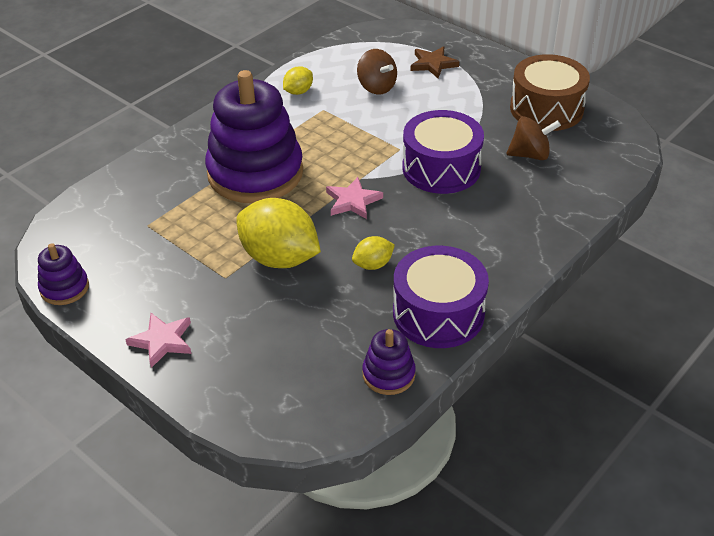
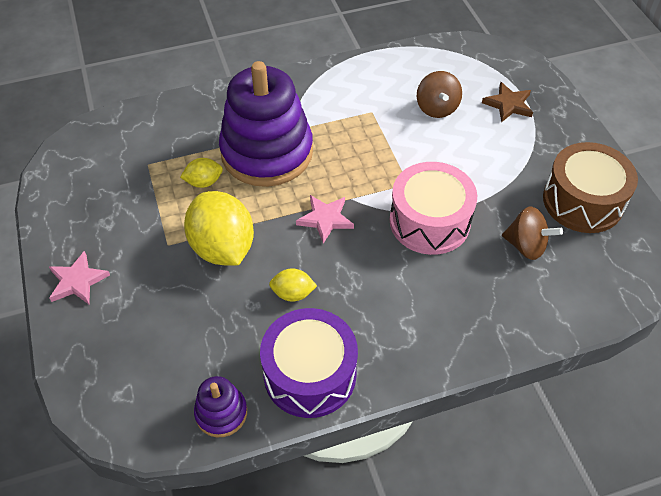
camera: 30 degrees right, 10 degrees up
purple stacking toy [38,243,89,305] -> none
yellow lemon [283,67,313,95] -> yellow lemon moved to [180,158,223,188]
purple drum [403,110,484,194] -> pink drum [390,162,477,255]

